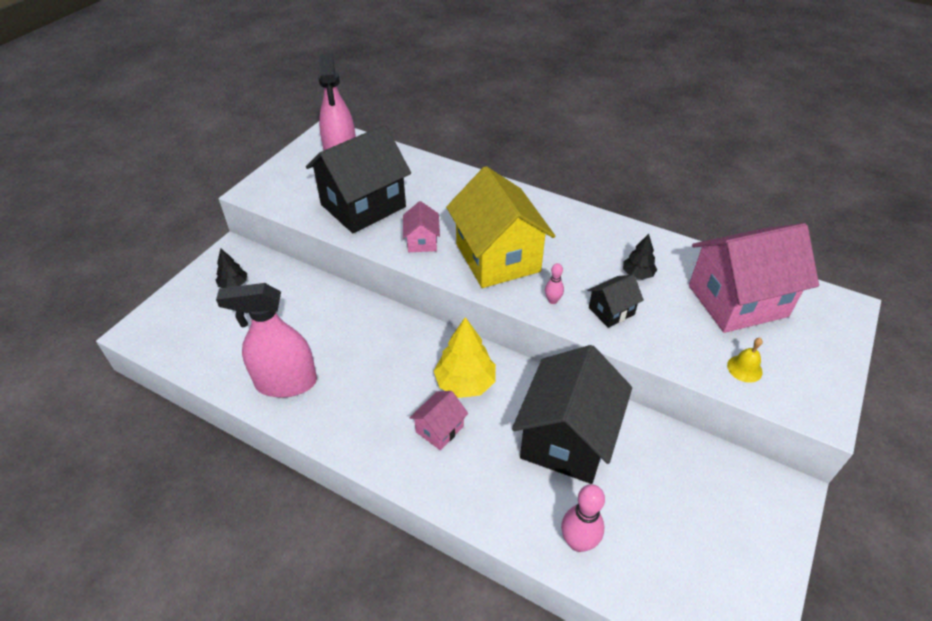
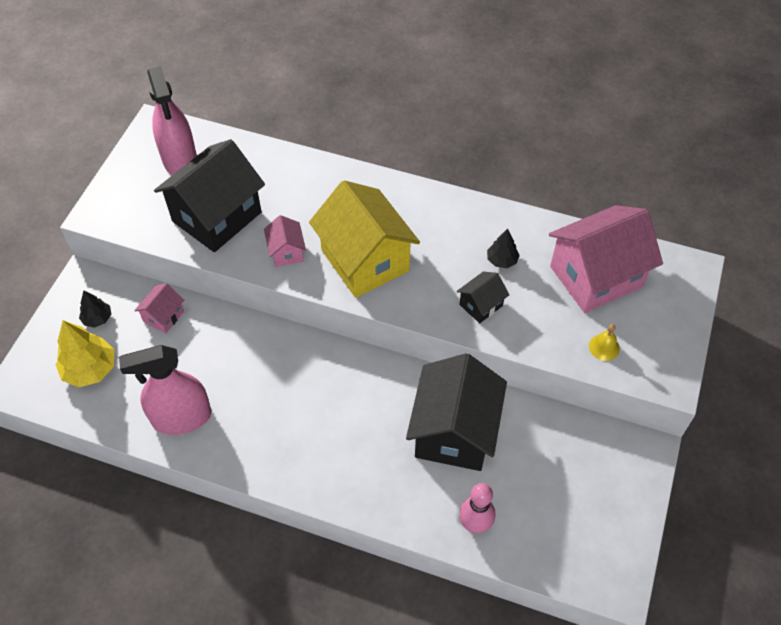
camera: 10 degrees left, 10 degrees up
pink house [410,391,468,450] -> pink house moved to [134,283,184,334]
yellow tree [434,317,496,398] -> yellow tree moved to [55,320,114,387]
pink bowling pin [545,263,564,304] -> none

